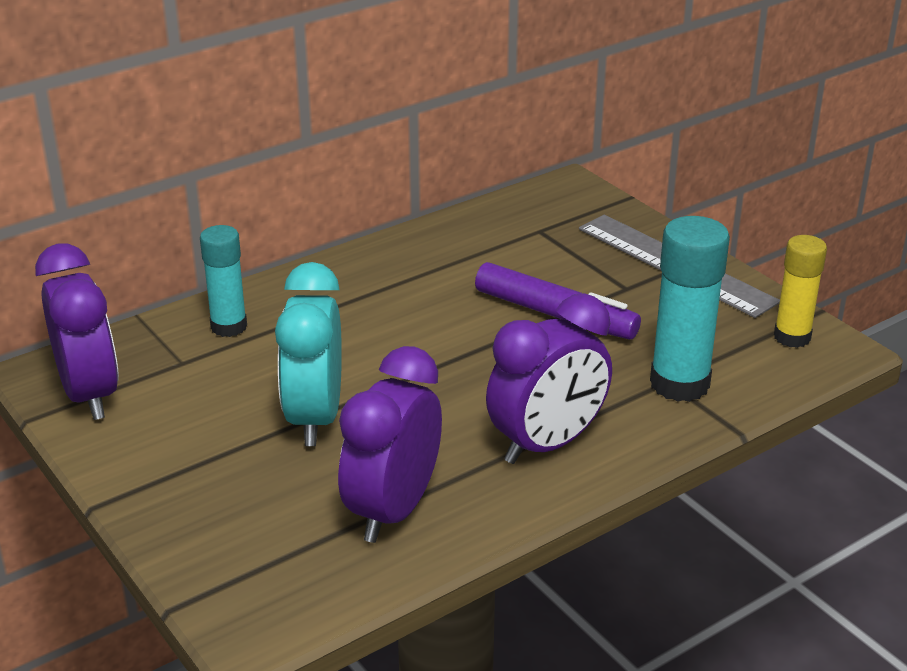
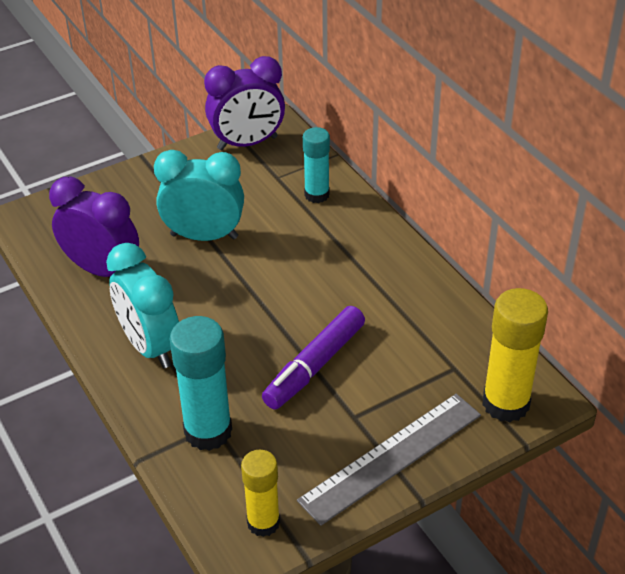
camera: 95 degrees right, 10 degrees up
purple clock [486,293,612,464] -> turquoise clock [106,243,179,368]
none -> yellow glue stick [482,288,548,422]

